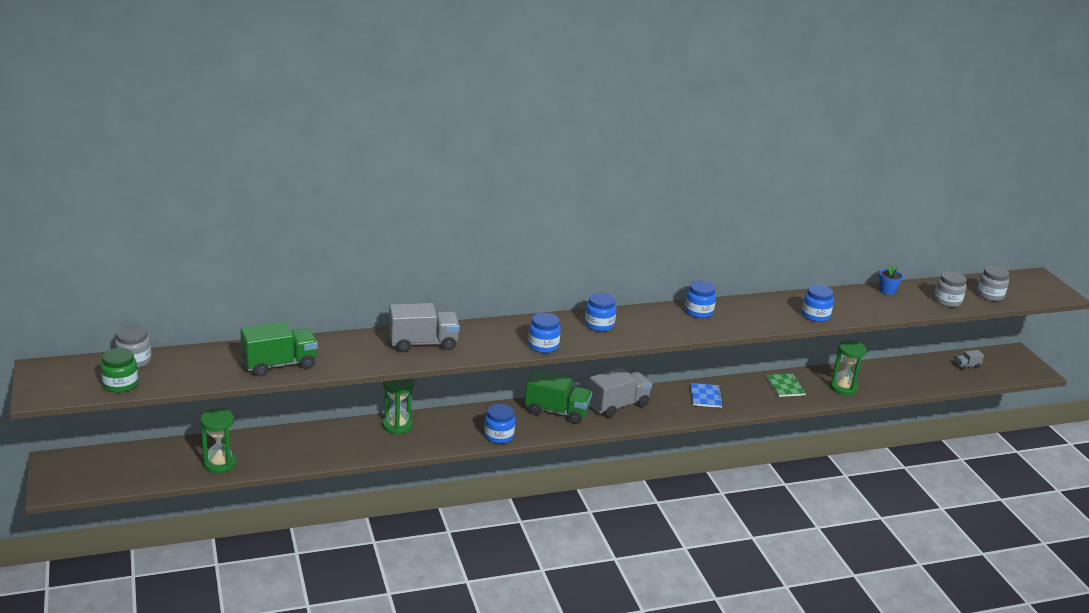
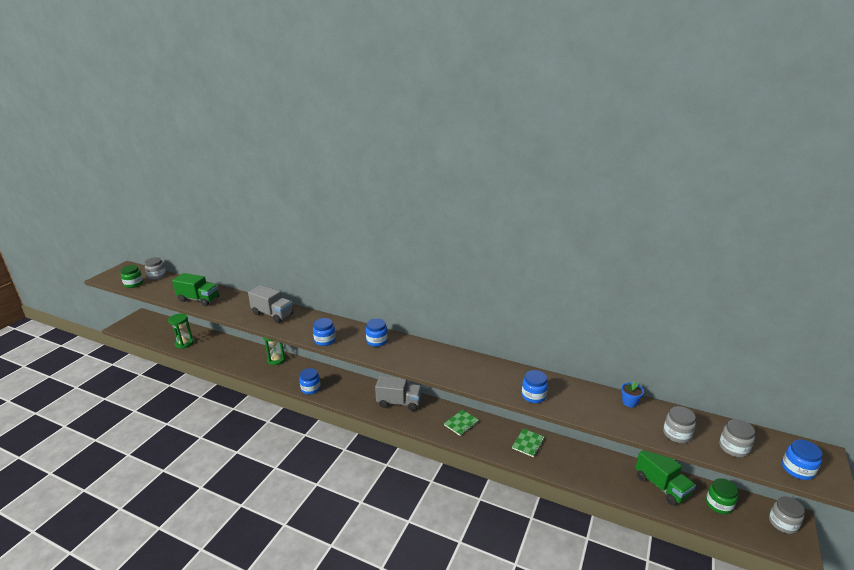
camera: 45 degrees right, 0 degrees up
green truck [525,369,592,424] -> green truck moved to [635,450,696,506]
blue jar [685,281,716,318] -> blue jar moved to [782,439,822,480]
blue notebook [691,383,723,408] -> green notebook [444,410,479,436]
green hourglass [830,340,867,395] -> none
grey truck [955,350,984,370] -> green jar [706,478,738,514]
none -> grey jar [769,496,805,534]

